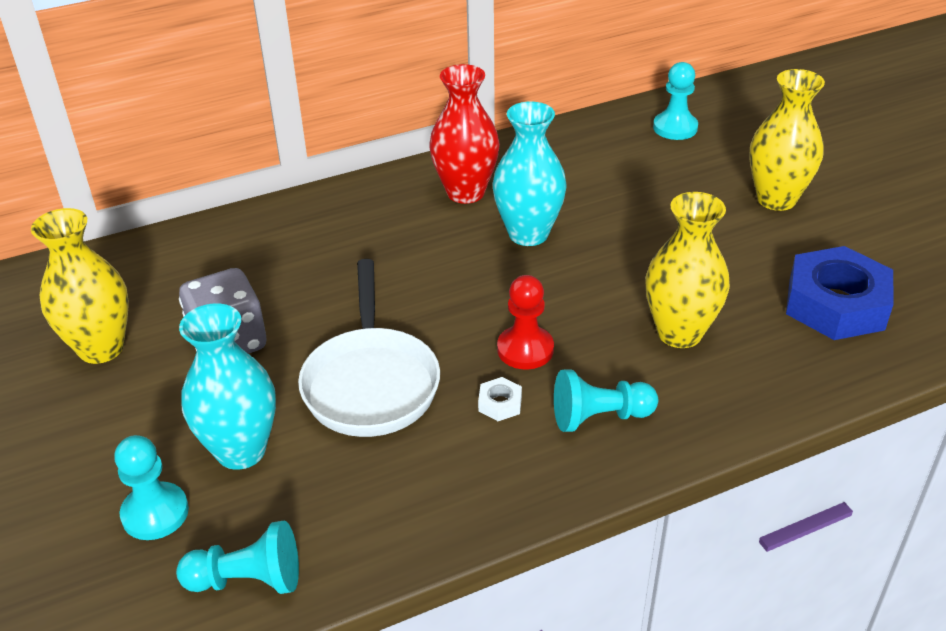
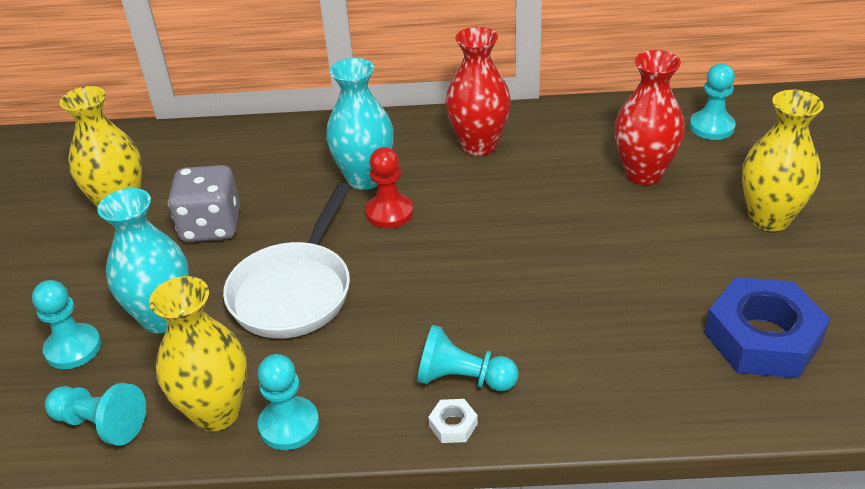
camera: 25 degrees right, 0 degrees up
white nut [478,377,522,421] -> white nut moved to [428,399,478,443]
turquoise vase [493,101,567,246] -> turquoise vase moved to [326,58,394,190]
red pawn [497,275,554,369] -> red pawn moved to [365,147,413,228]
yellow vase [645,192,730,348] -> yellow vase moved to [149,276,247,431]
none -> turquoise pawn [258,354,319,450]
none -> red vase [614,50,685,185]

